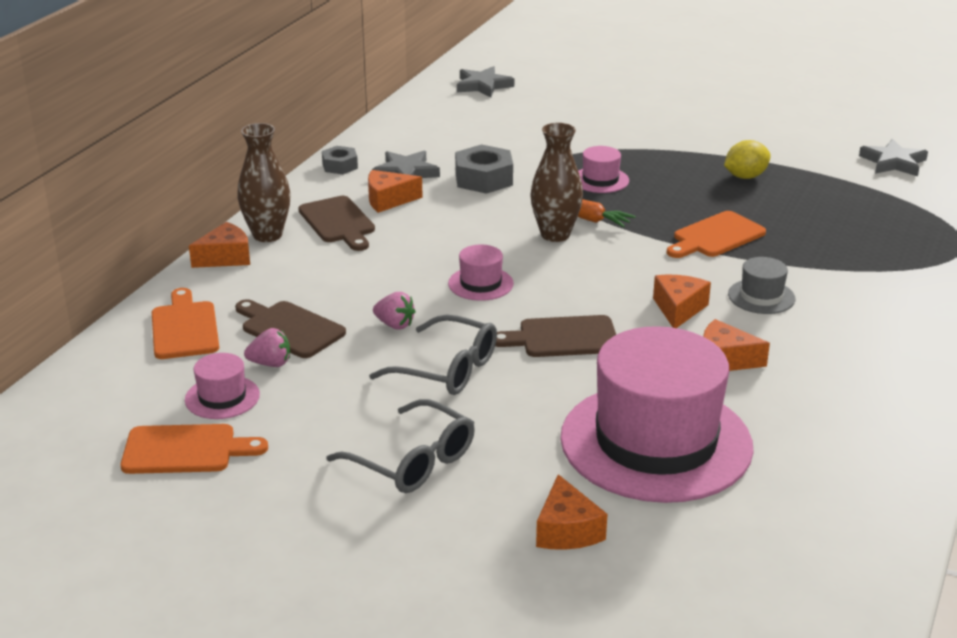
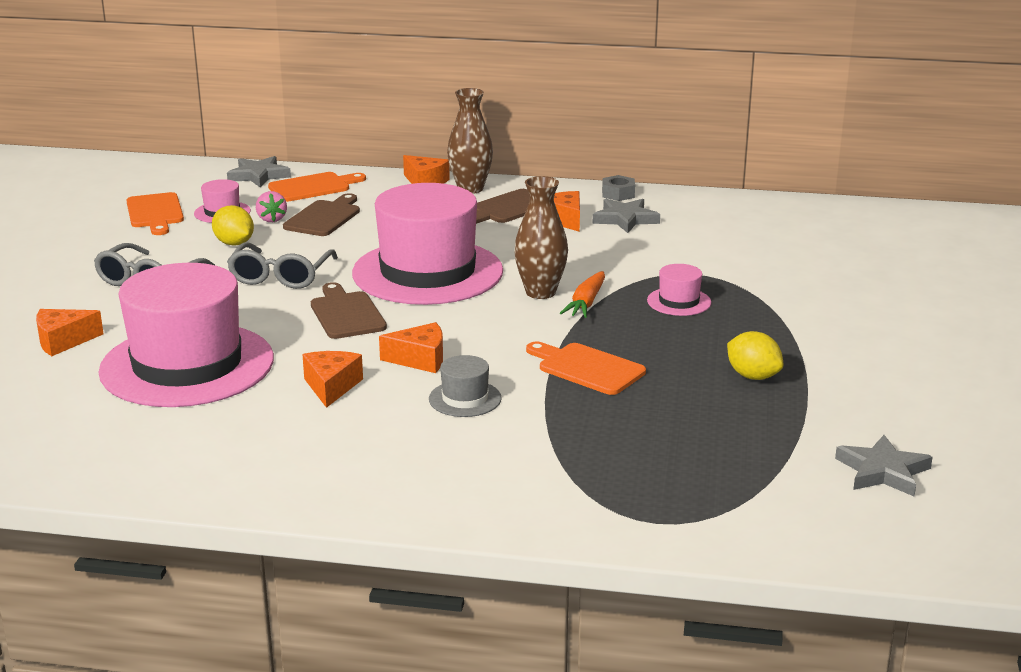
camera: 75 degrees right, 5 degrees down
pink strawberry [373,292,416,329] -> none
pink hat [448,244,514,301] -> pink hat [352,183,503,305], size x2.46
grey nut [455,144,513,194] -> none
grey star [457,66,514,98] -> grey star moved to [227,156,291,187]
none -> yellow lemon [212,205,254,246]

